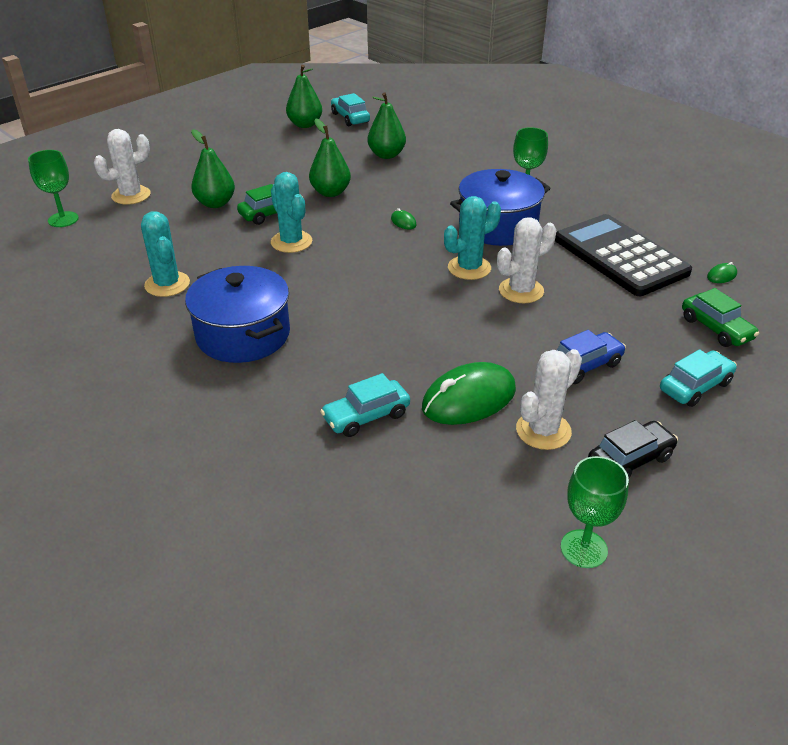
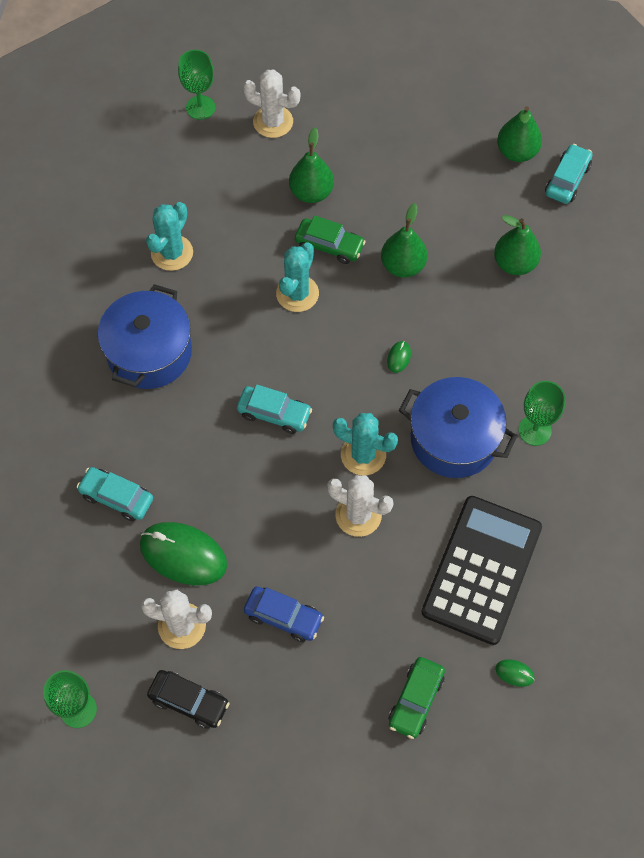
camera: 55 degrees right, 25 degrees up
turquoise car [660,349,737,407] -> turquoise car moved to [237,384,312,434]

